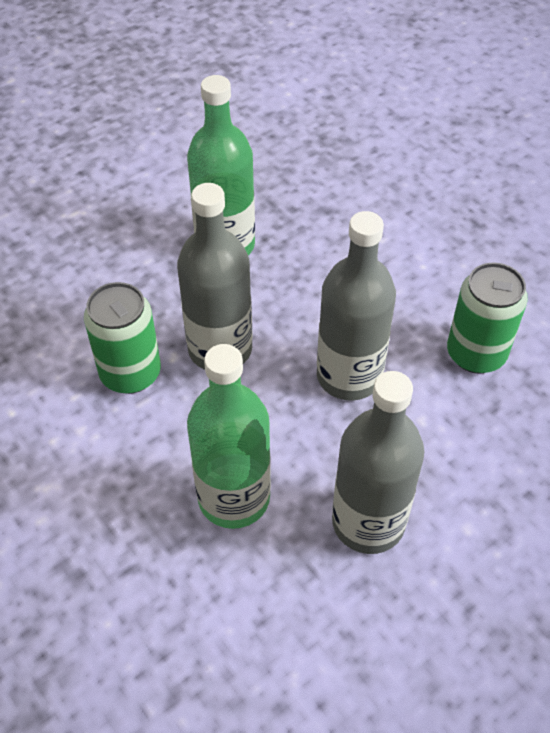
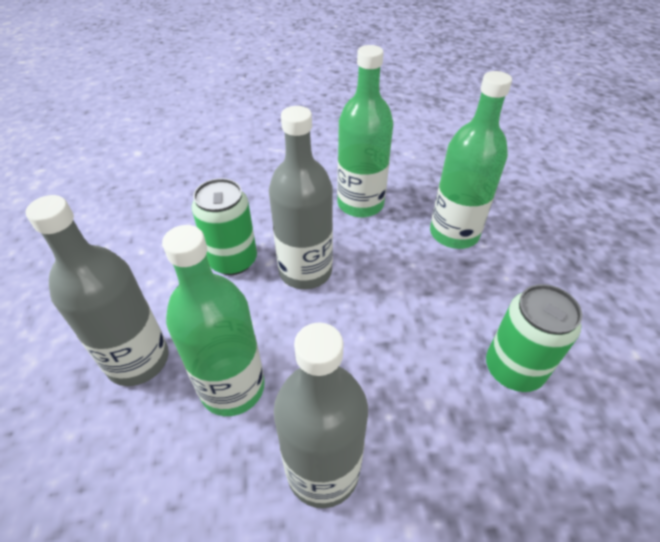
camera: 30 degrees right, 5 degrees down
grey bottle [317,211,396,401] -> grey bottle moved to [26,195,169,386]
none -> green bottle [430,71,512,249]

